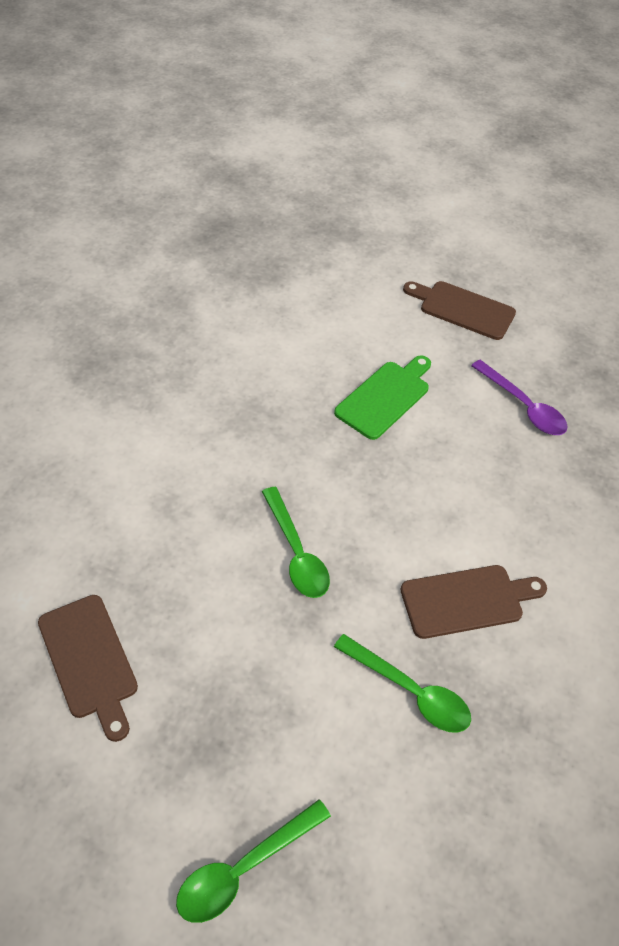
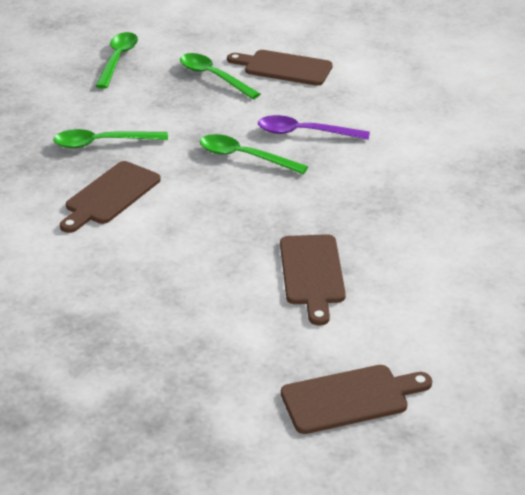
camera: 140 degrees right, 15 degrees down
green cutting board [334,355,431,440] -> brown cutting board [280,234,346,326]
purple spoon [471,360,568,435] -> purple spoon moved to [258,115,370,140]
none -> green spoon [180,53,260,99]

